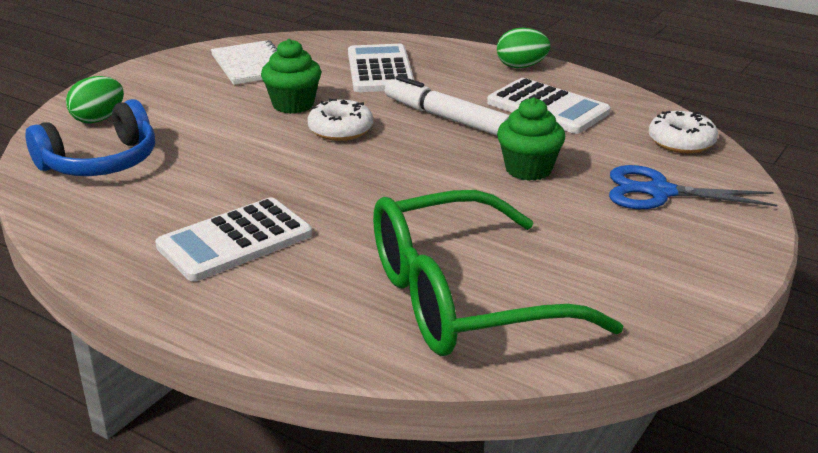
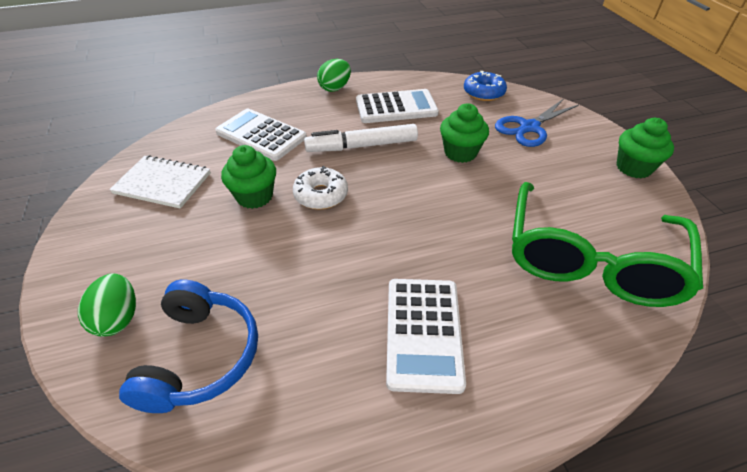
camera: 50 degrees left, 15 degrees up
white donut [649,111,718,153] -> blue donut [464,71,507,101]
none -> green cupcake [617,118,674,178]

